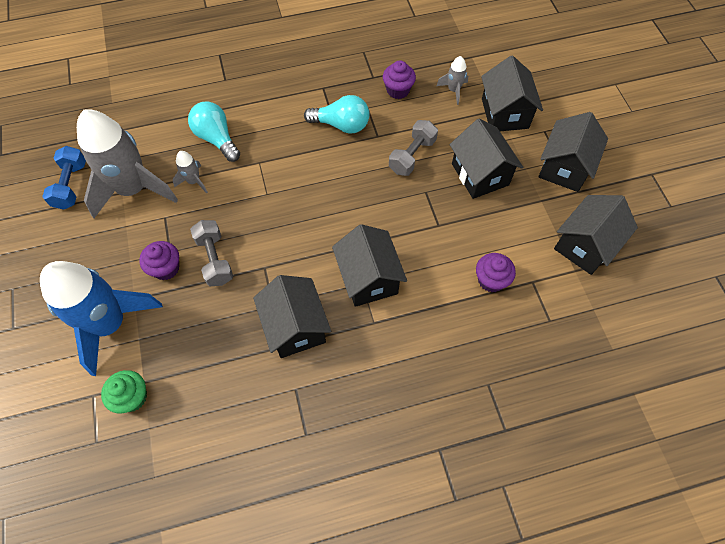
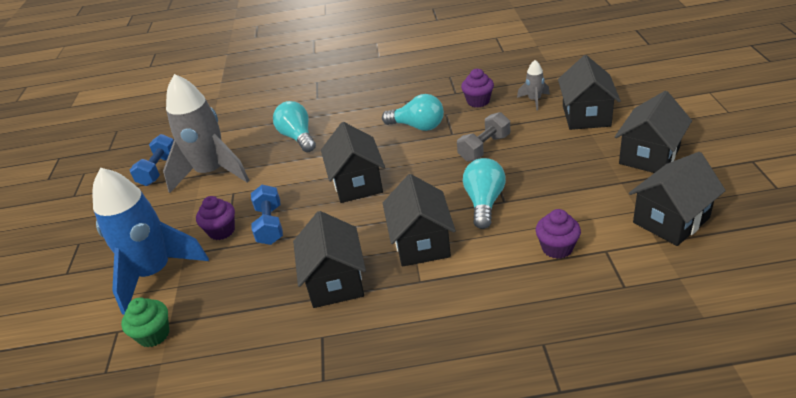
camera: 15 degrees right, 25 degrees down
grey rocket [172,151,208,193] -> none
grey dumbbell [190,220,233,286] -> blue dumbbell [251,185,283,245]
black house [450,119,523,199] -> black house moved to [321,122,385,203]
none -> turquoise light bulb [463,158,506,229]

